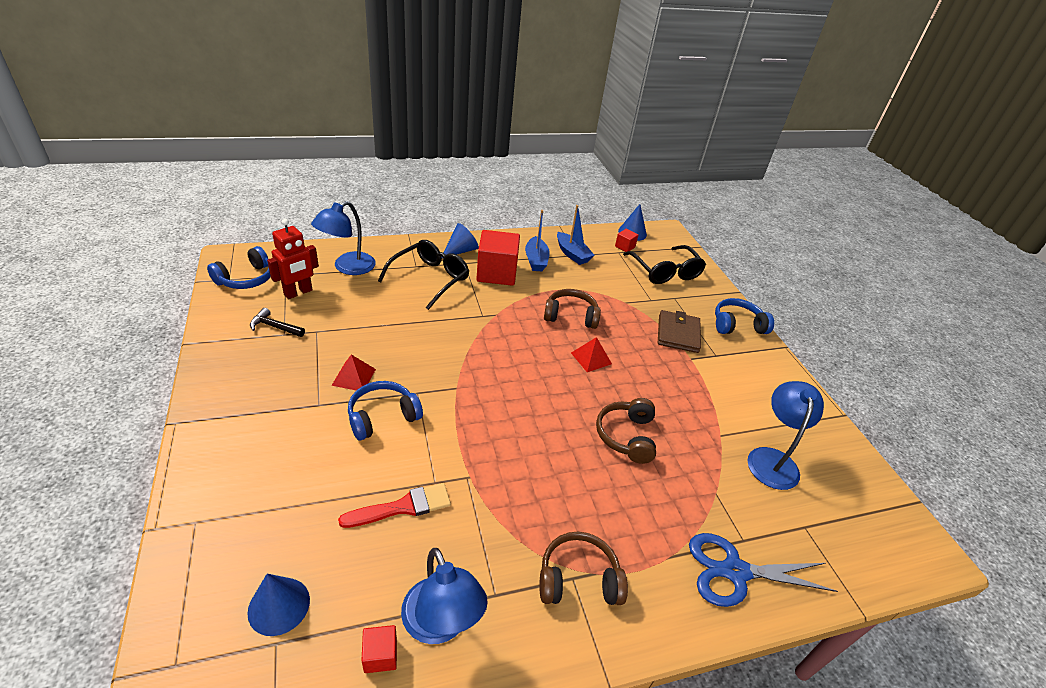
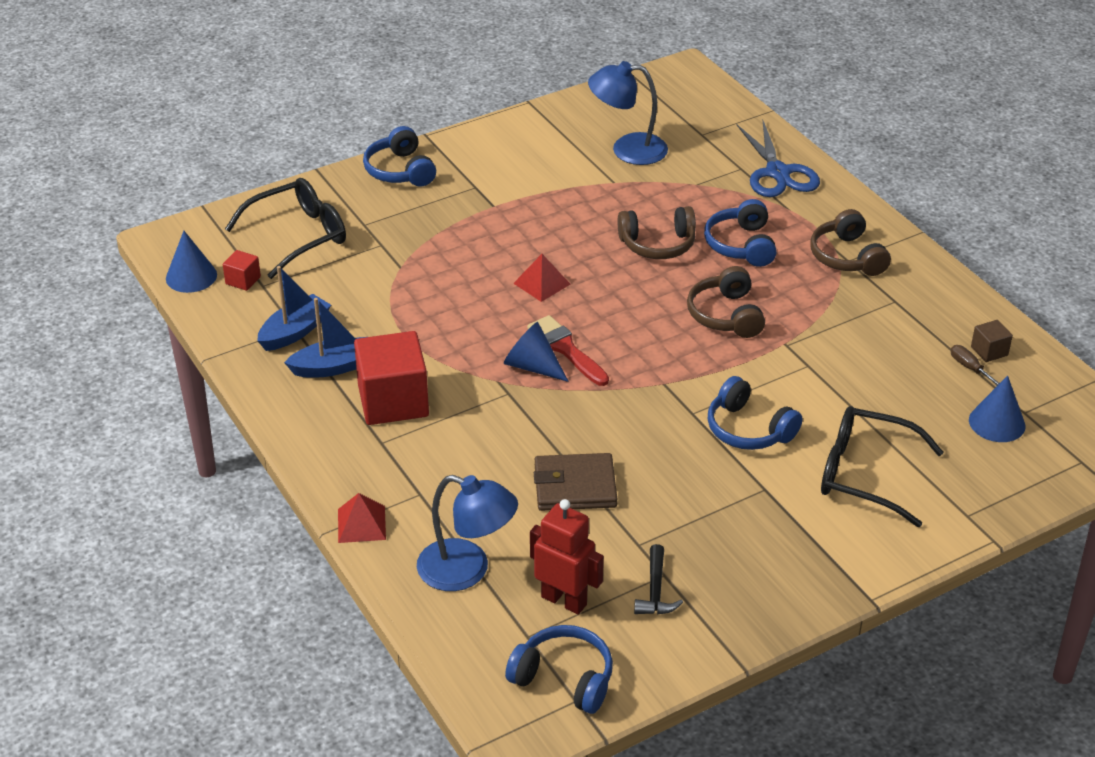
camera: 100 degrees left, 0 degrees up
red pyramid [331,354,376,390] -> red pyramid moved to [338,493,386,543]
red brush [338,483,451,528] -> red brush moved to [527,315,609,386]
red cube [361,625,397,673] -> brown cube [971,320,1013,362]
black glasses [378,240,469,310] -> black glasses moved to [821,406,944,527]
blue lamp [401,548,488,644] -> none
blue cone [441,223,479,258] -> blue cone moved to [504,322,568,382]
brown headphones [544,289,601,329] -> brown headphones moved to [687,266,765,338]
brown wallet [658,310,701,353] -> brown wallet moved to [534,453,617,511]
none -> blue headphones [704,199,777,267]
none -> brown screwdriver [951,345,1000,386]

